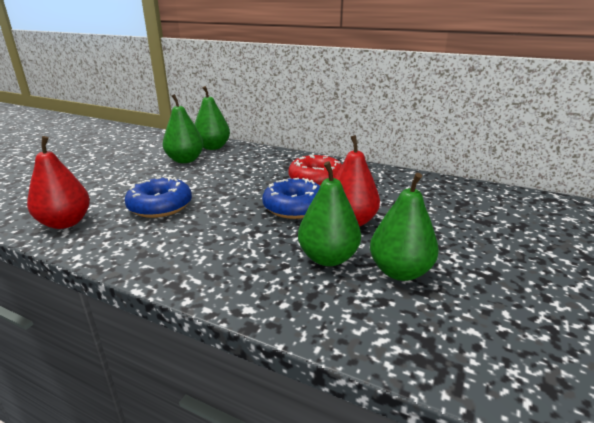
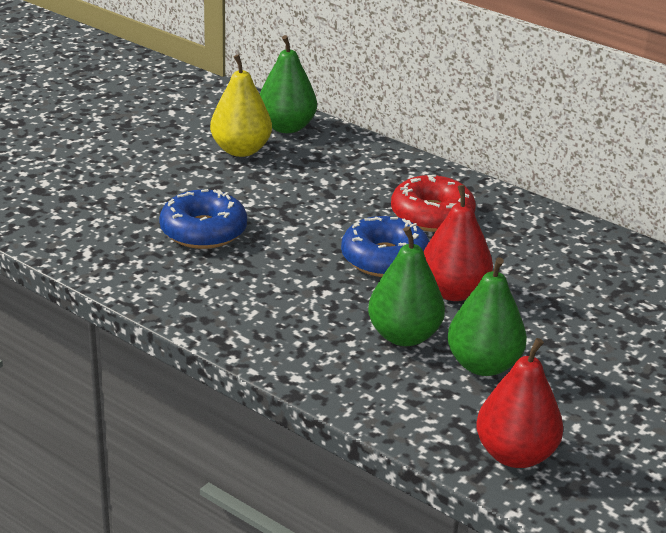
camera: 10 degrees right, 5 degrees up
red pear [27,136,90,229] -> red pear moved to [476,338,563,468]
green pear [163,94,203,163] -> yellow pear [210,54,272,157]

